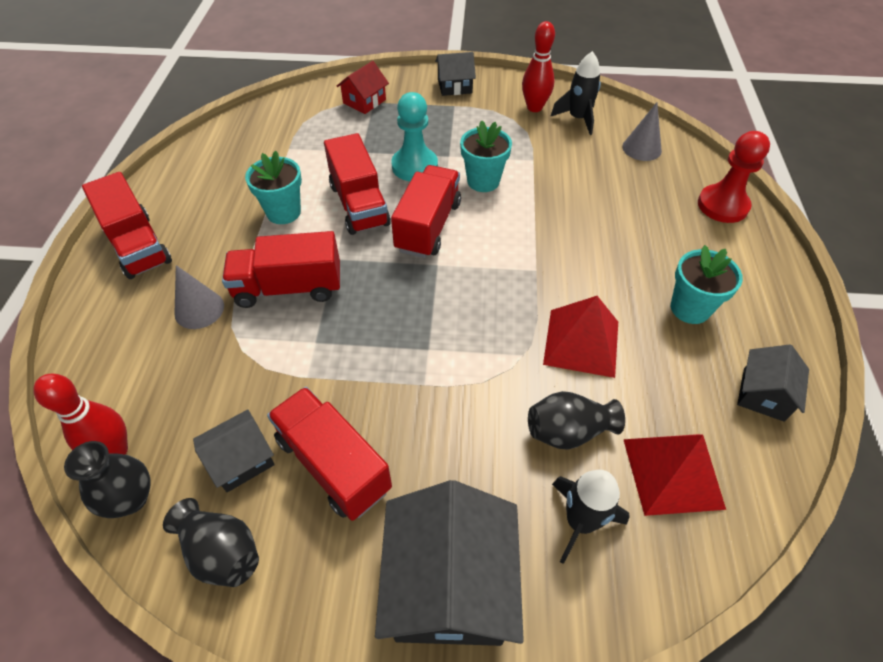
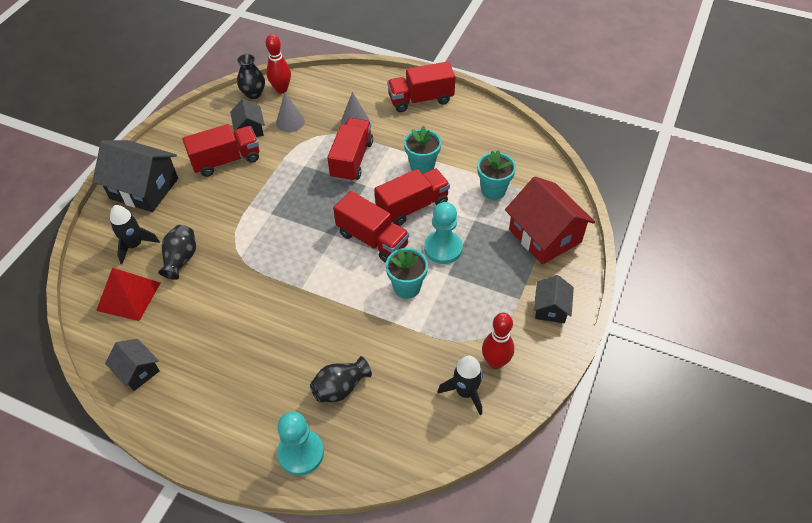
camera: 110 degrees right, 0 degrees up
black vase [163,498,259,587] -> black vase moved to [310,356,372,402]
red truck [324,133,391,235] -> red truck turned 150 degrees clockwise [374,168,450,226]
red house [337,61,389,114] -> red house [505,176,595,265], size x1.87
red pyramid [543,296,618,378] -> none
grey cone [622,102,662,161] -> grey cone moved to [276,93,305,132]
turquoise flower pot [671,245,743,324] -> turquoise flower pot moved to [477,150,516,200]
red pawn [698,131,770,223] -> turquoise pawn [277,411,324,476]

